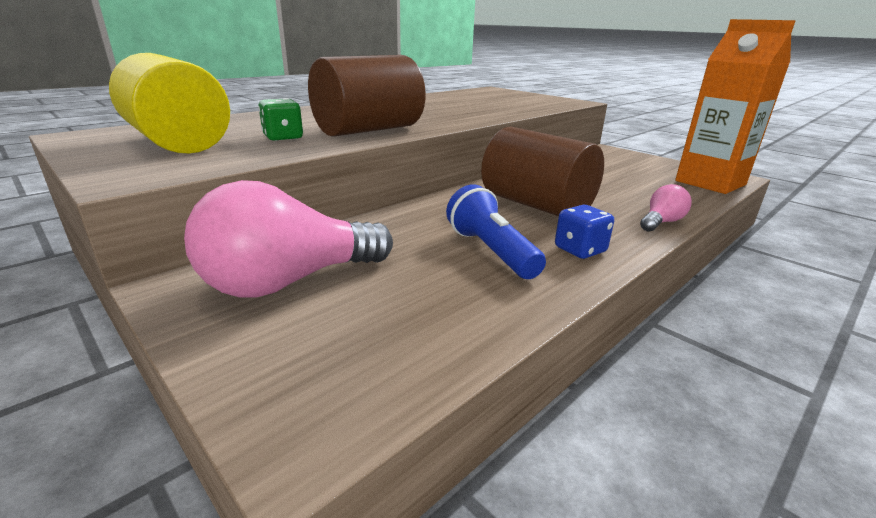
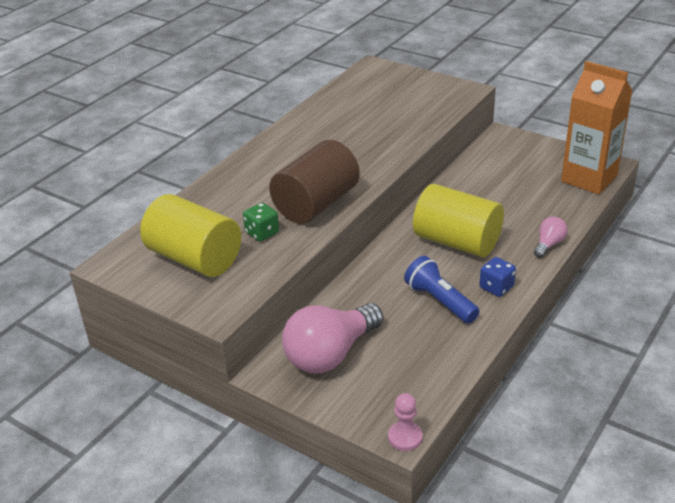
camera: 10 degrees left, 10 degrees up
brown cylinder [481,126,604,216] -> yellow cylinder [413,184,504,257]
none -> pink pawn [388,393,423,451]

